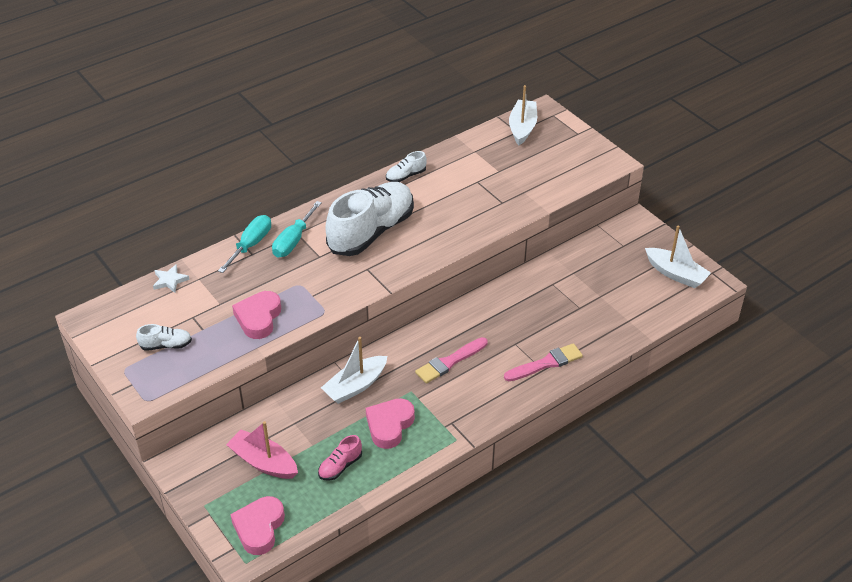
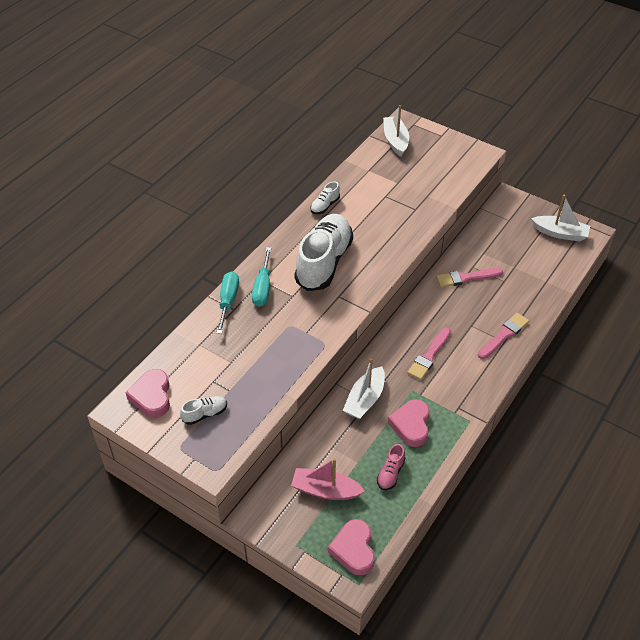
camera: 20 degrees left, 5 degrees up
white star [153,265,190,293] -> none
pink heart [232,291,281,339] -> pink heart moved to [125,369,170,418]
none -> pink brush [436,268,503,287]

